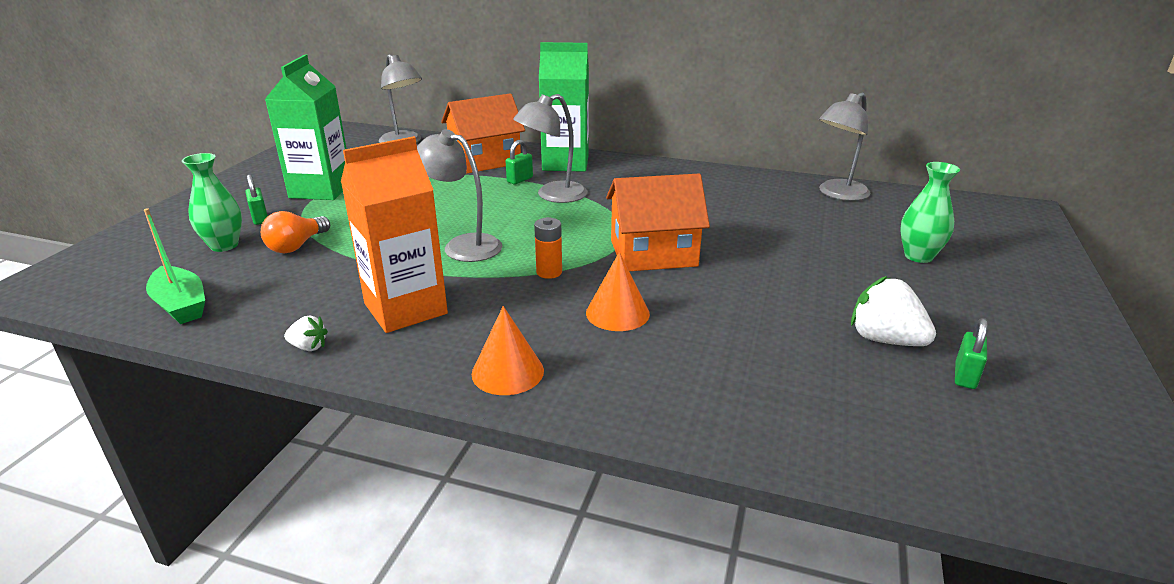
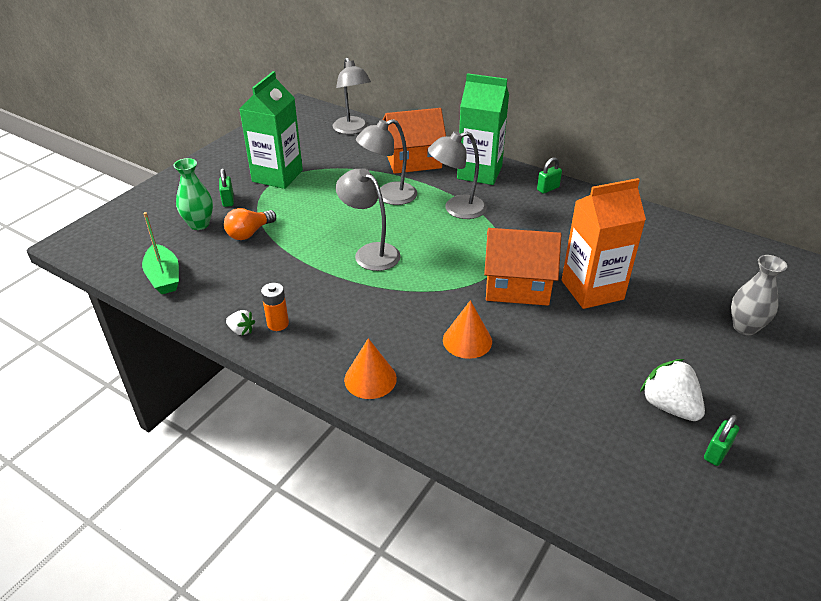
camera: 15 degrees right, 10 degrees up
orange carton [341,136,448,333] -> orange carton moved to [562,178,646,309]
green padlock [506,140,533,185] -> green padlock moved to [537,157,562,194]
orange battery [534,217,562,279] -> orange battery moved to [261,283,289,331]
grey lamp [819,93,871,201] -> grey lamp moved to [356,119,417,205]
green vase [900,162,960,263] -> grey vase [731,255,787,335]

